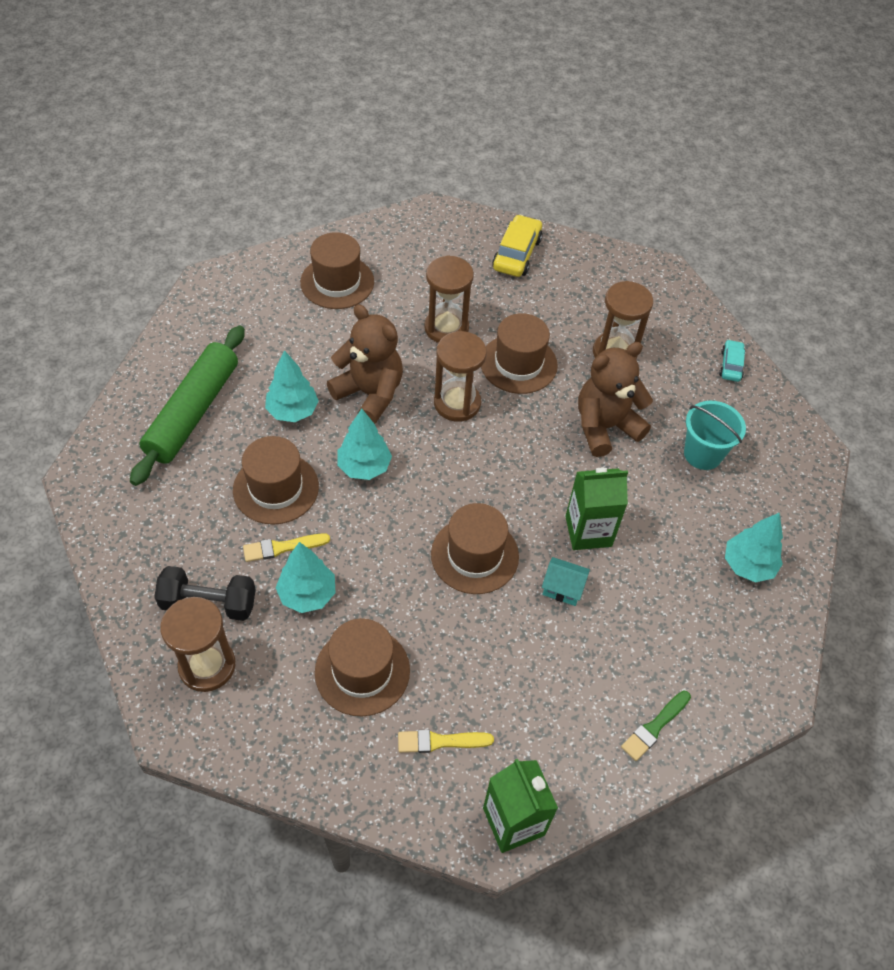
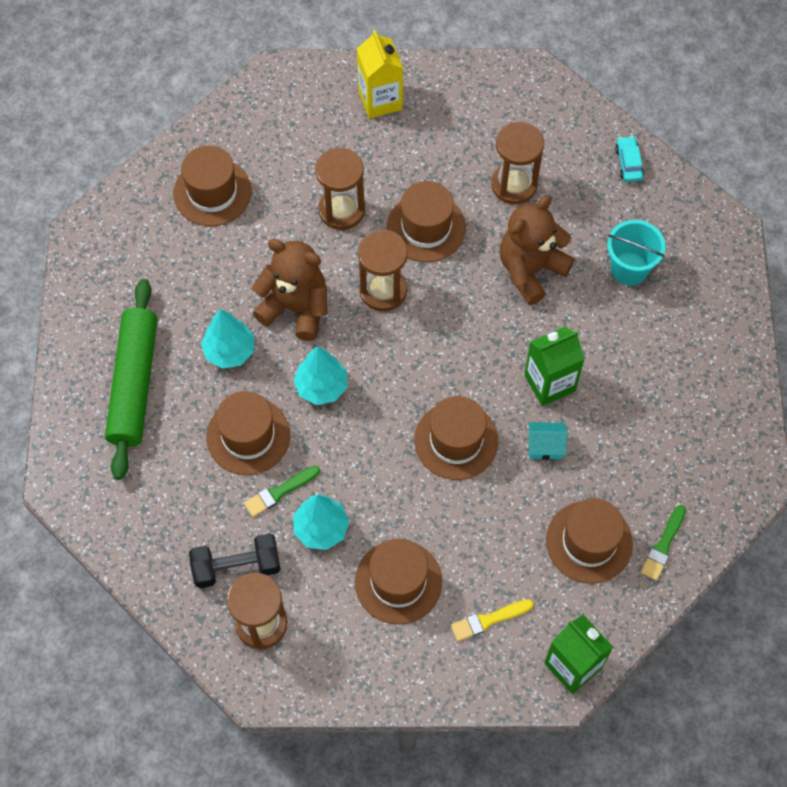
camera: 15 degrees left, 10 degrees up
yellow brush [243,533,330,562] -> green brush [244,466,320,517]
yellow car [492,214,543,277] -> yellow carton [356,30,403,119]
turquoise tree [725,512,783,582] -> none
none -> brown hat [546,498,633,584]

